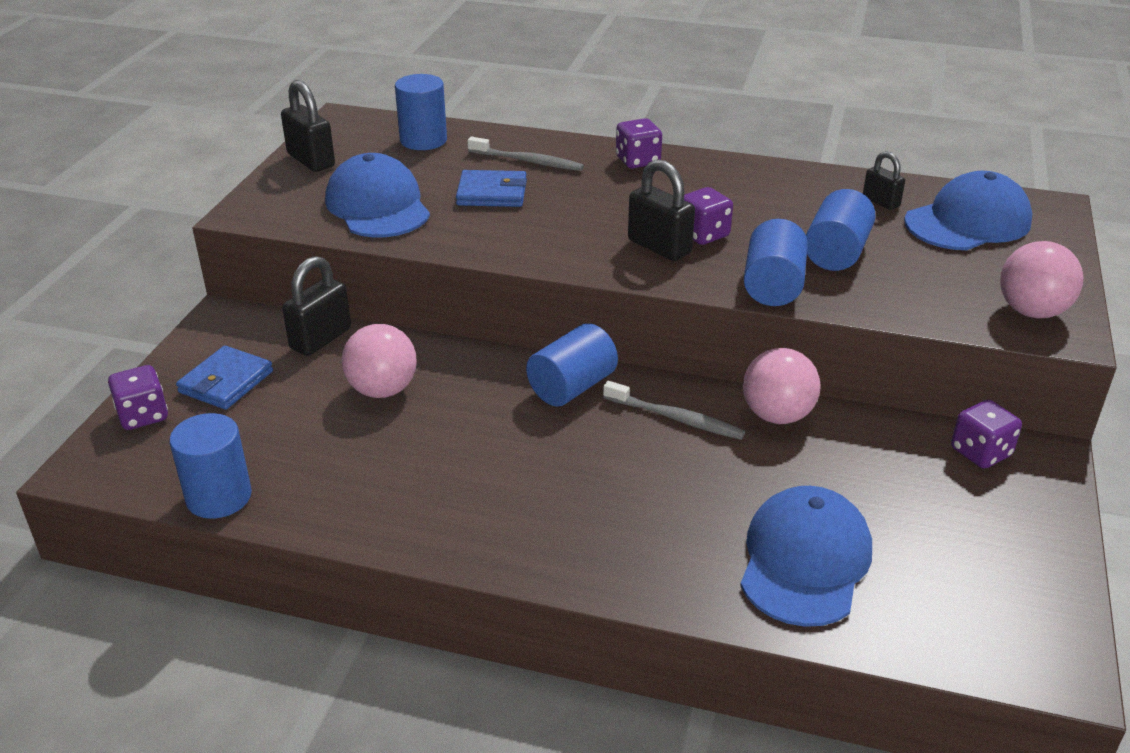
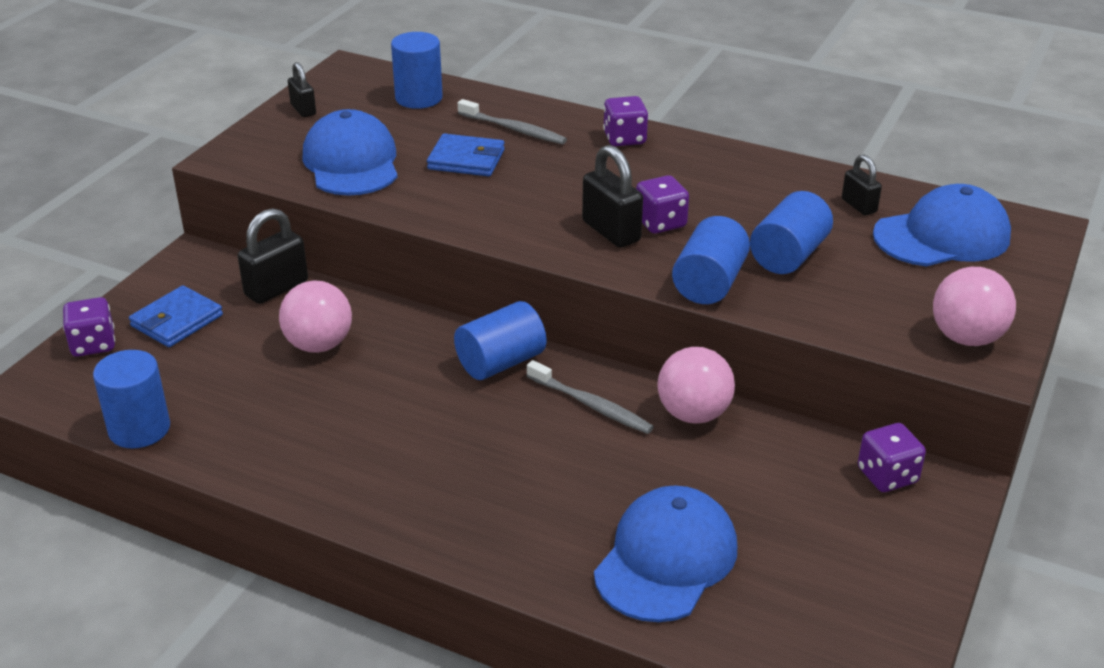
camera: 10 degrees right, 0 degrees up
black padlock [281,80,335,172] -> black padlock [288,62,316,117], size x0.61

